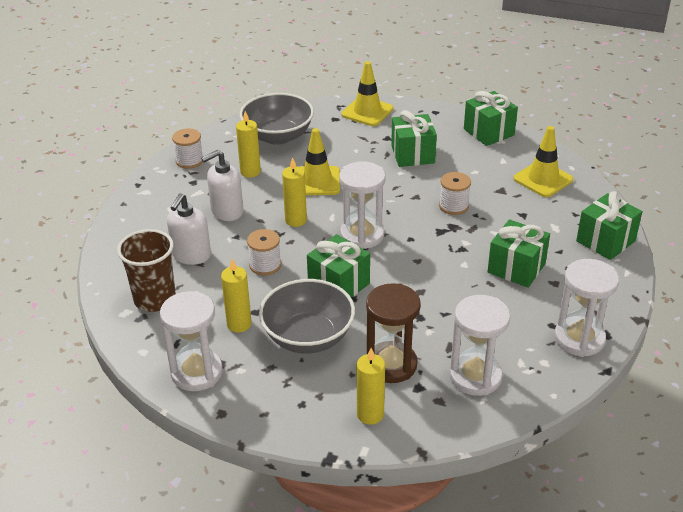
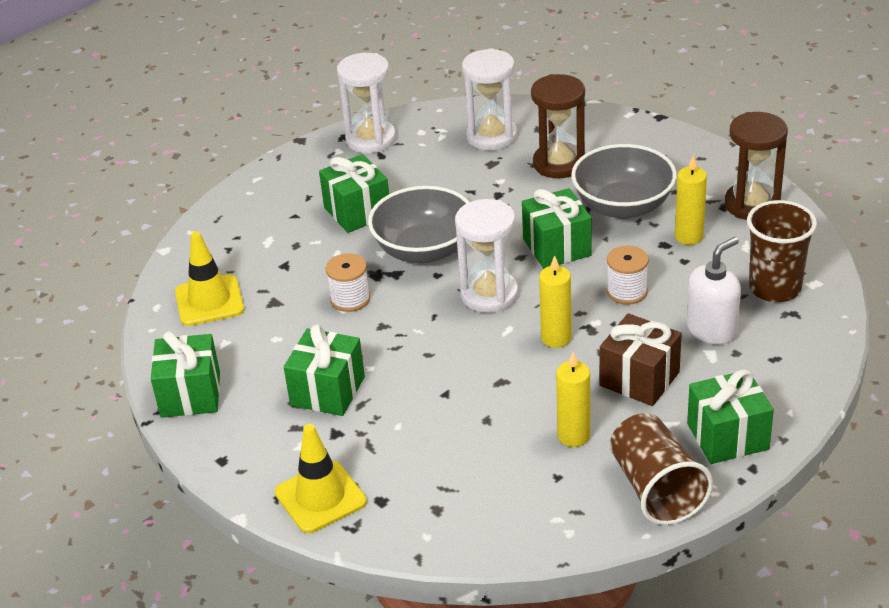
camera: 150 degrees left, 0 degrees up
white hourglass [160,291,223,391] -> brown hourglass [725,112,788,220]
white spool [172,128,203,169] -> brown cup [610,413,713,525]
white soap dispenser [201,150,243,221] -> brown gift [600,313,682,406]
grey bowl [240,93,314,145] -> grey bowl moved to [368,186,469,263]
yellow traffic cone [301,128,340,195] -> none
yellow candle [357,348,385,425] -> none
green gift [576,191,642,260] -> green gift moved to [687,369,774,464]

